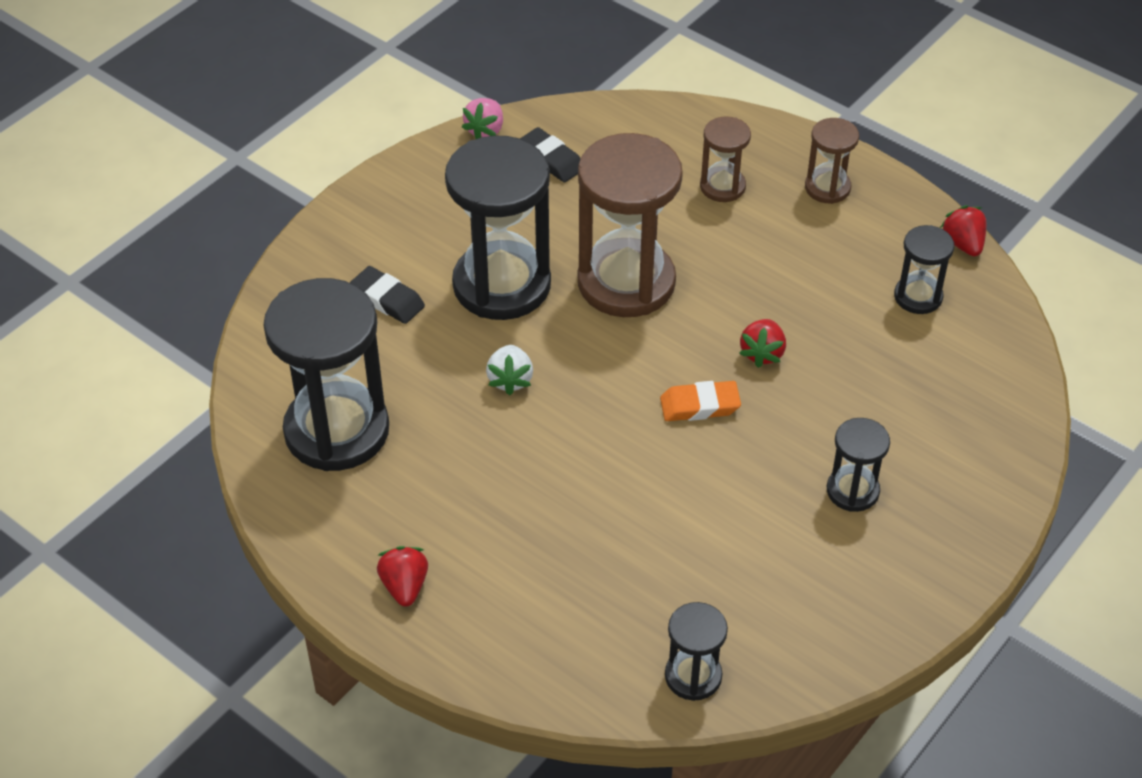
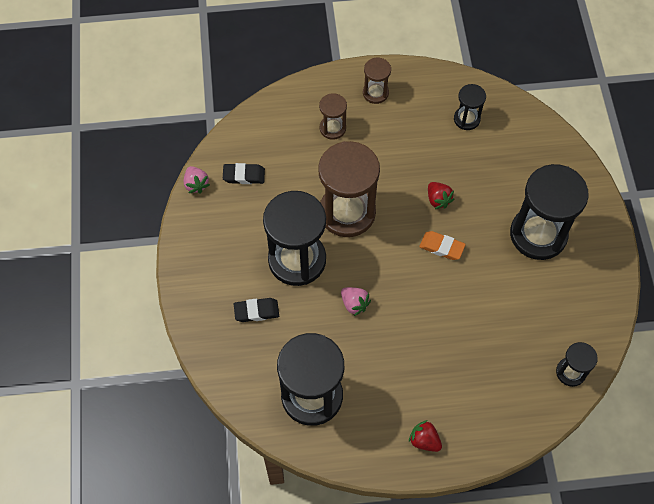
camera: 45 degrees left, 15 degrees up
white strawberry [486,345,533,395] -> pink strawberry [341,287,371,316]
orange eraser [660,381,741,421] -> orange eraser turned 75 degrees clockwise [419,231,466,260]
black hourglass [827,418,890,512] -> black hourglass [510,164,589,260], size x2.04
red strawberry [940,205,986,256] -> none

